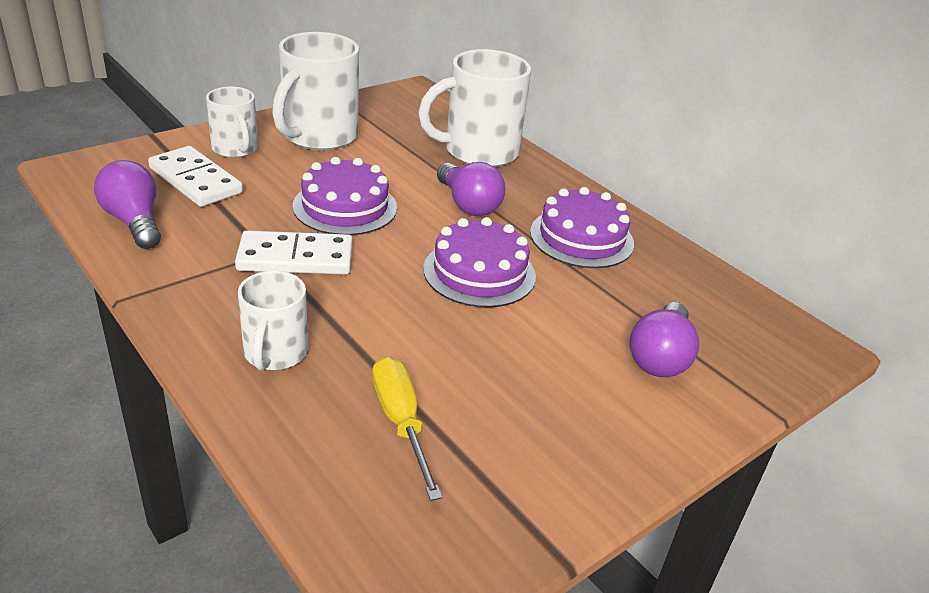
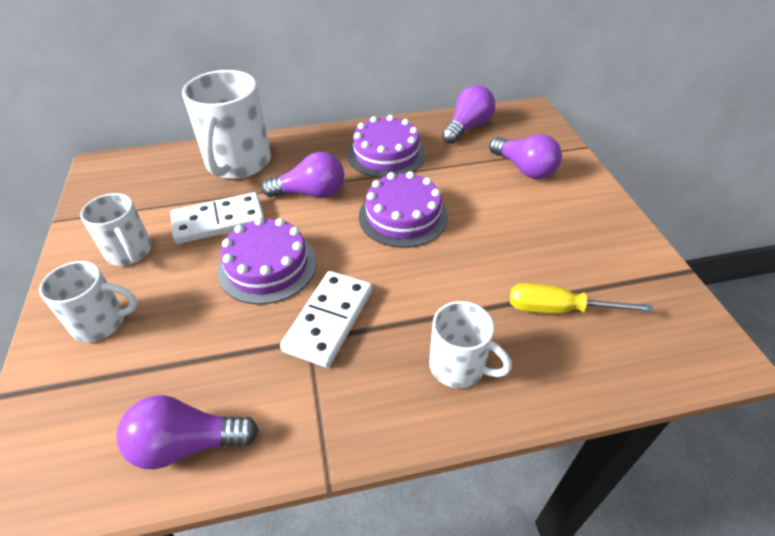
camera: 60 degrees left, 10 degrees up
white domino [148,146,243,207] -> white domino moved to [170,192,264,244]
white mug [272,32,359,150] -> white mug [80,193,152,266], size x0.58
none -> purple light bulb [442,85,495,144]

